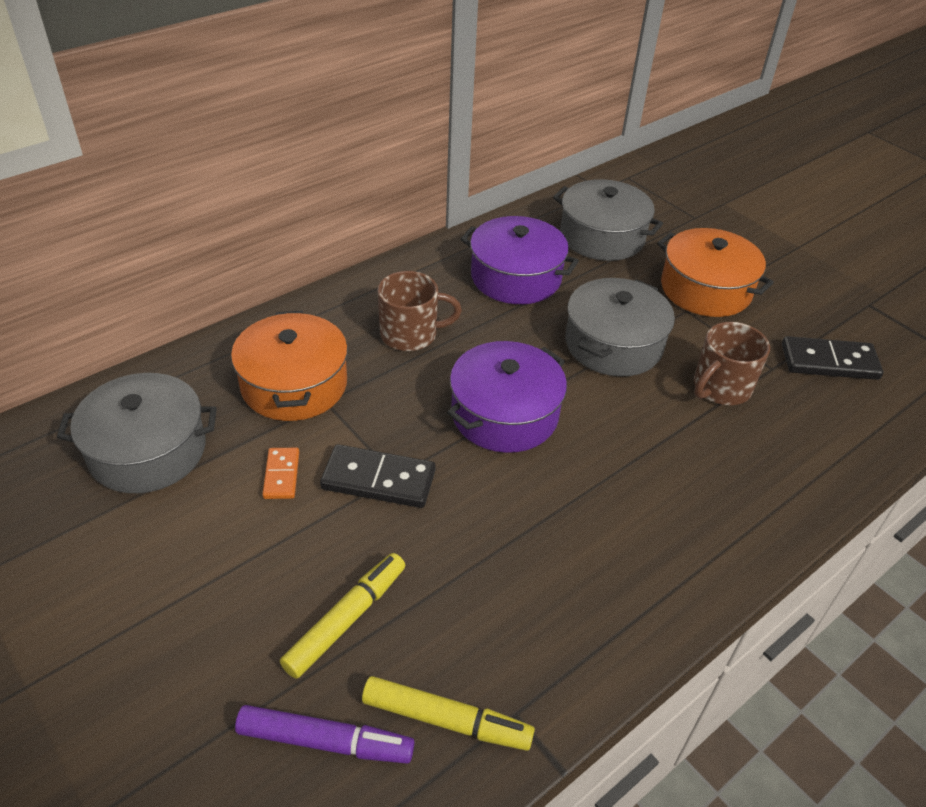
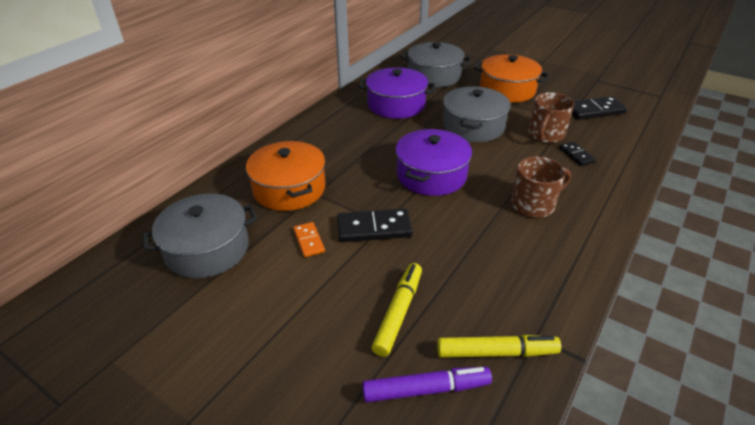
camera: 15 degrees left, 5 degrees down
brown mug [378,271,462,351] -> brown mug moved to [511,157,571,218]
none -> black domino [559,141,596,166]

